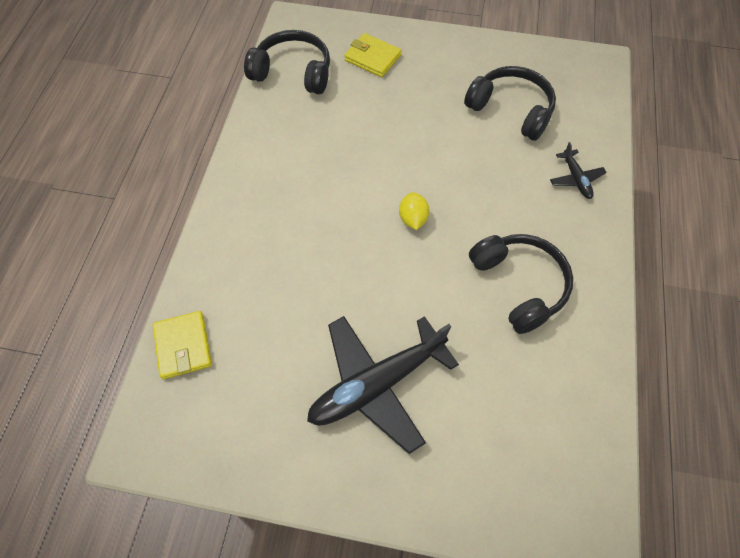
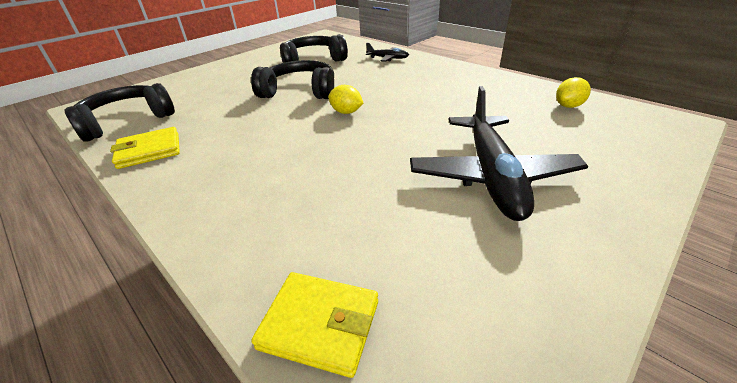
camera: 55 degrees left, 25 degrees down
yellow wallet [344,33,401,77] -> yellow wallet moved to [110,127,180,169]
black headphones [469,234,573,334] -> black headphones moved to [251,60,334,99]
none -> yellow lemon [556,77,591,108]

